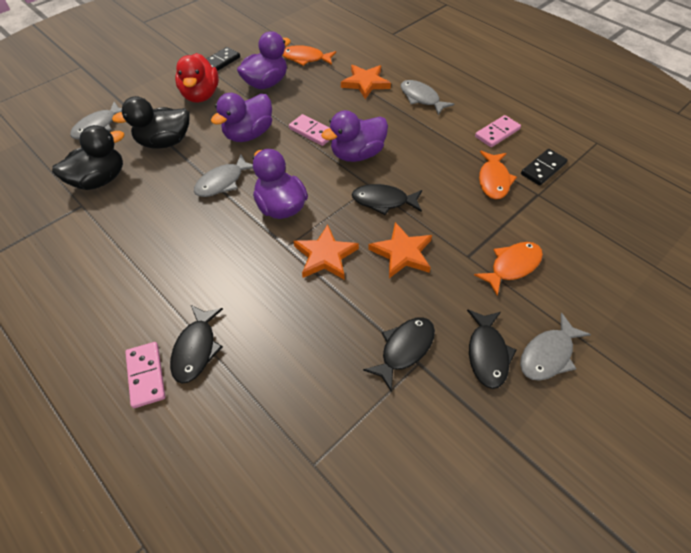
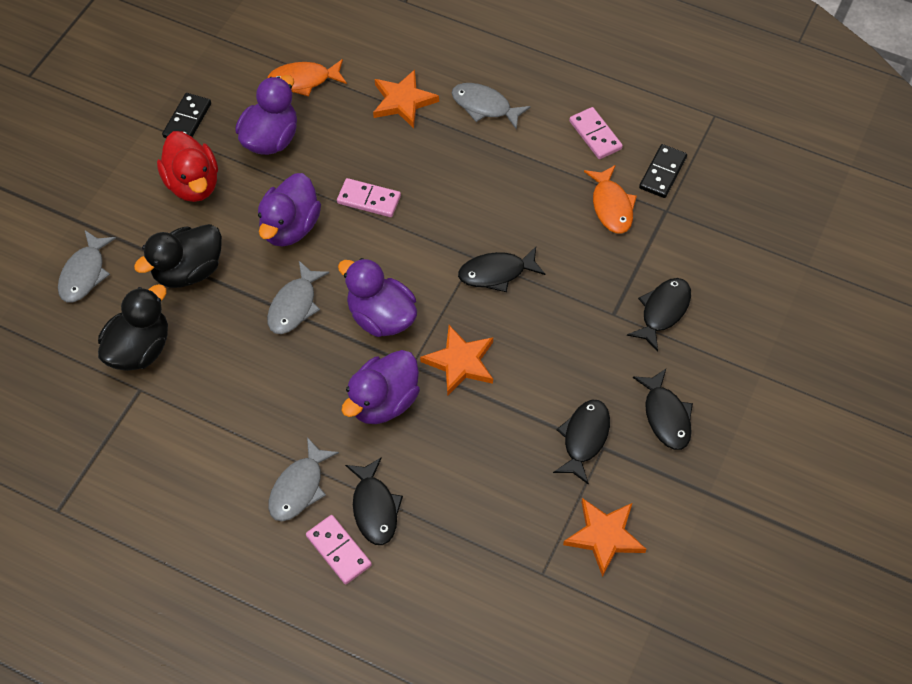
camera: 20 degrees left, 5 degrees up
purple duck [321,110,388,162] -> purple duck moved to [342,350,420,424]
orange star [368,222,432,278] -> orange star moved to [563,498,646,577]
orange fish [474,242,543,296] -> black fish [627,278,691,352]
pink domino [475,115,521,147] -> pink domino turned 60 degrees counterclockwise [569,107,623,159]
grey fish [520,313,591,381] -> grey fish moved to [268,437,339,521]

